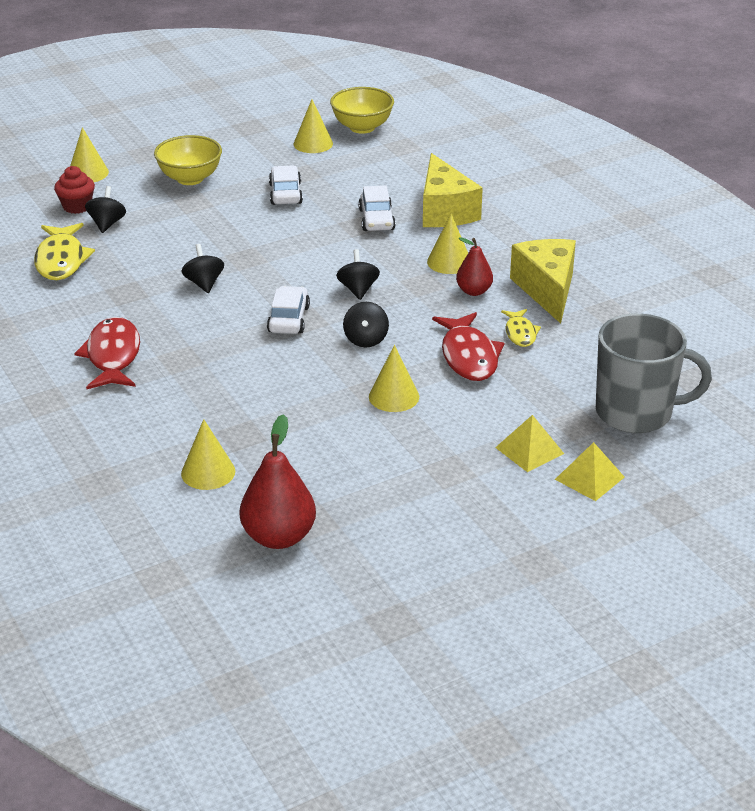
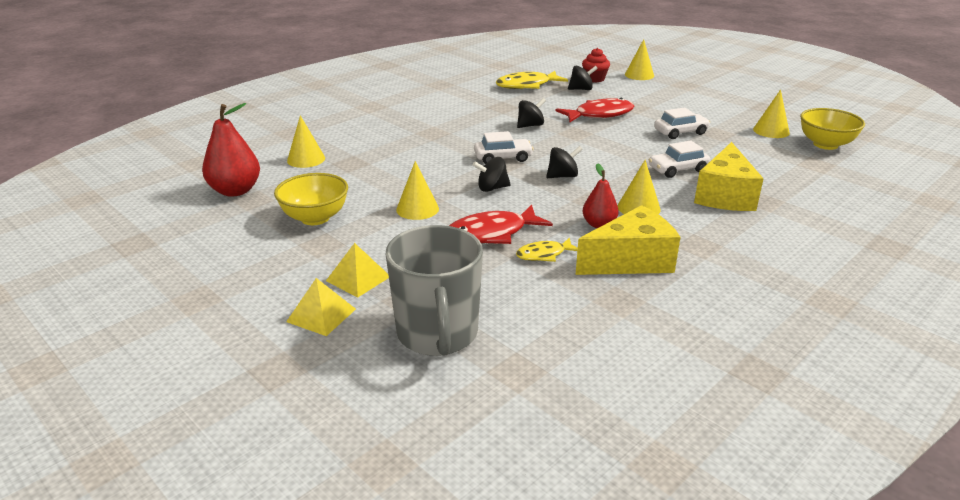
camera: 75 degrees right, 5 degrees down
red fish [74,317,140,389] -> red fish moved to [556,98,634,122]
yellow bowl [154,135,222,185] -> yellow bowl moved to [274,173,348,225]
yellow cheese [423,153,483,227] -> yellow cheese turned 45 degrees counterclockwise [694,142,764,211]

